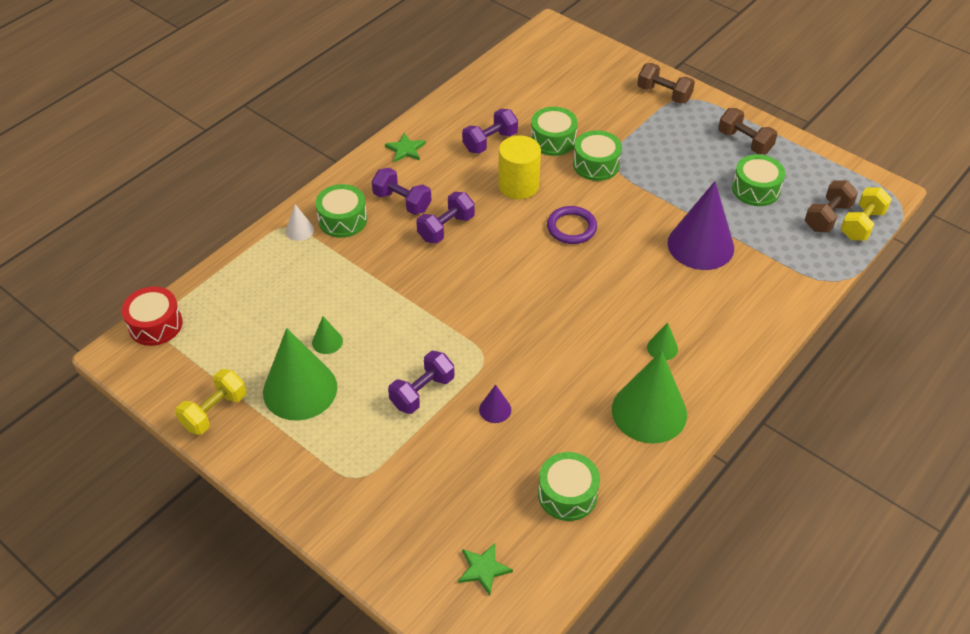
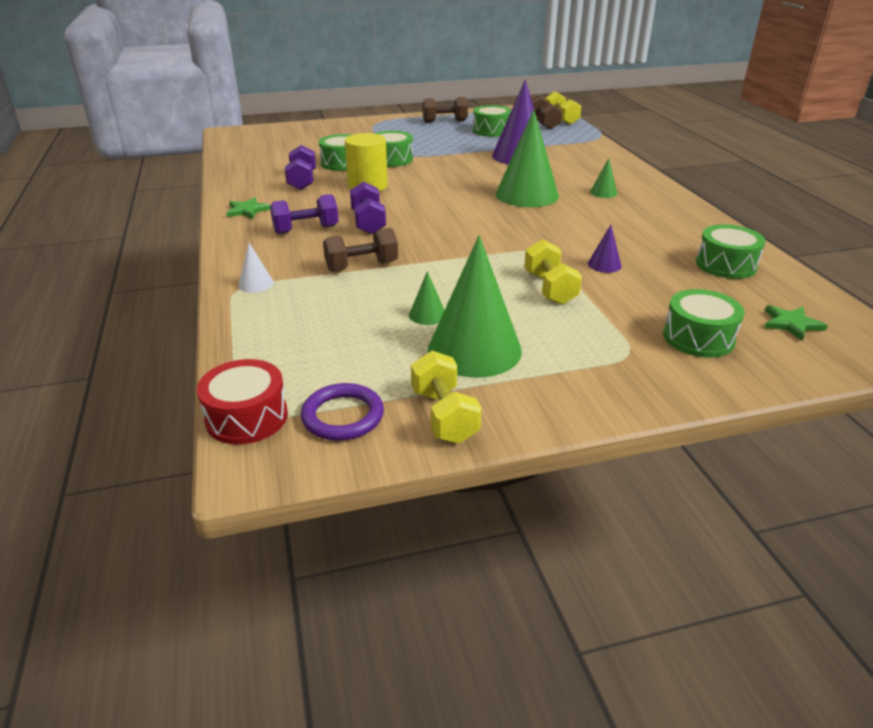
camera: 55 degrees left, 15 degrees down
green drum [315,184,367,238] -> green drum moved to [663,289,745,358]
purple dumbbell [388,351,455,414] -> yellow dumbbell [524,239,582,305]
purple ring [547,206,597,244] -> purple ring moved to [301,383,384,441]
green cone [612,351,687,444] -> green cone moved to [496,110,559,207]
brown dumbbell [637,63,695,104] -> brown dumbbell moved to [323,228,398,272]

